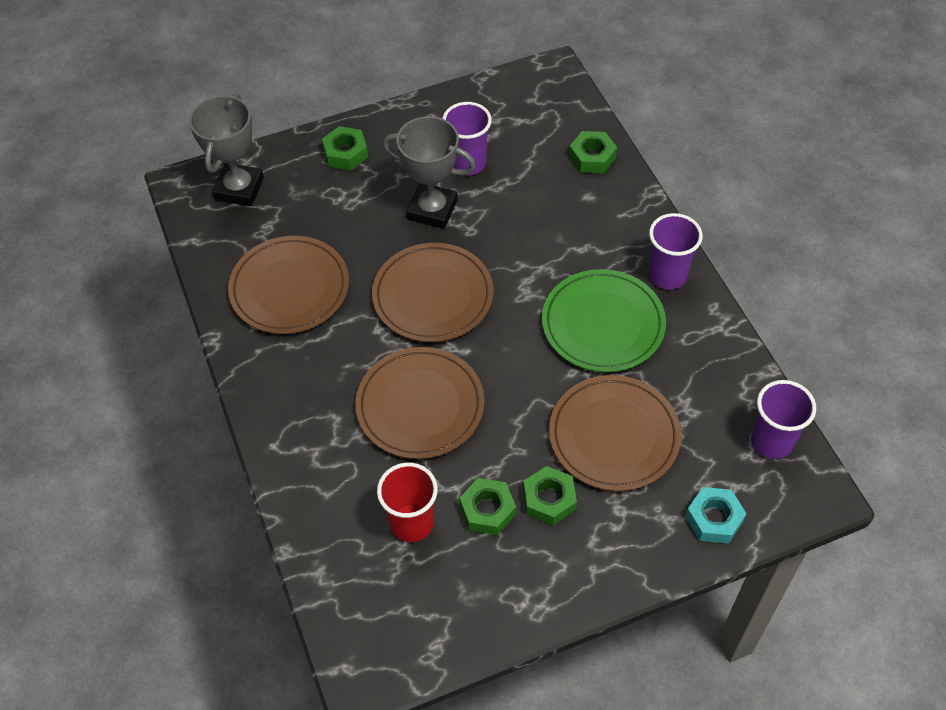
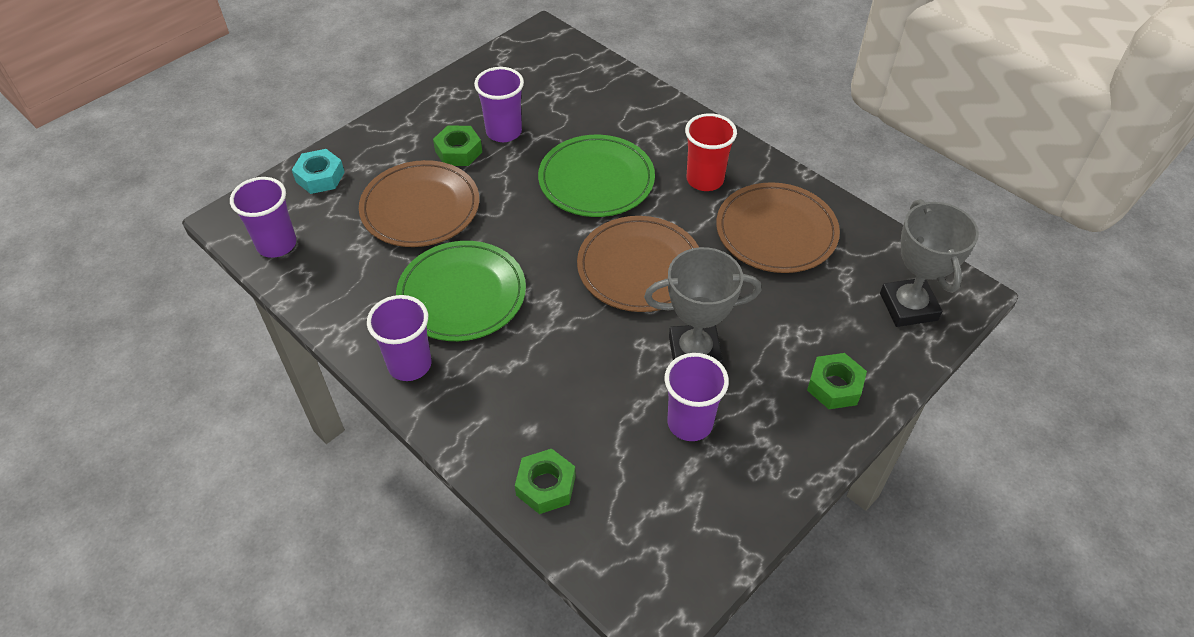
camera: 155 degrees right, 5 degrees down
brown plate [355,347,485,459] -> green plate [538,135,655,217]
red cup [377,463,438,542] -> red cup moved to [685,113,737,191]
green nut [459,478,516,535] -> purple cup [474,67,524,142]

